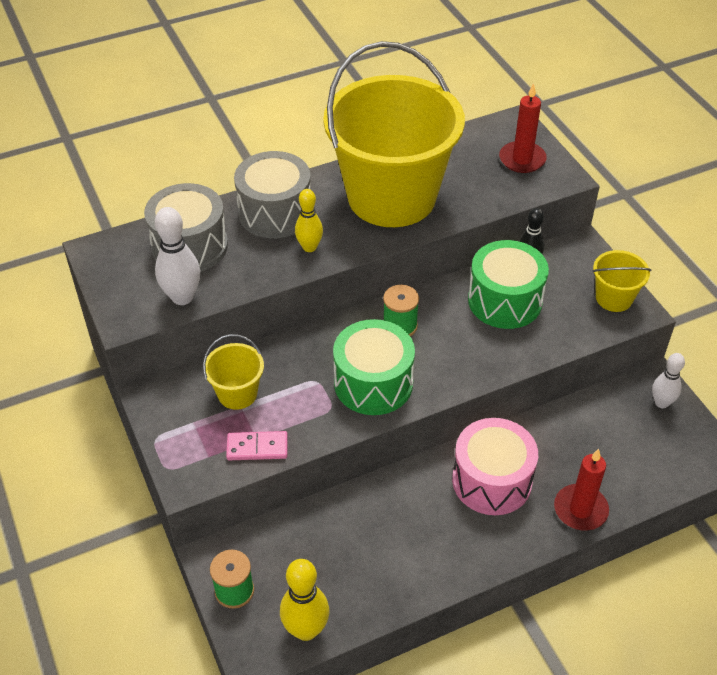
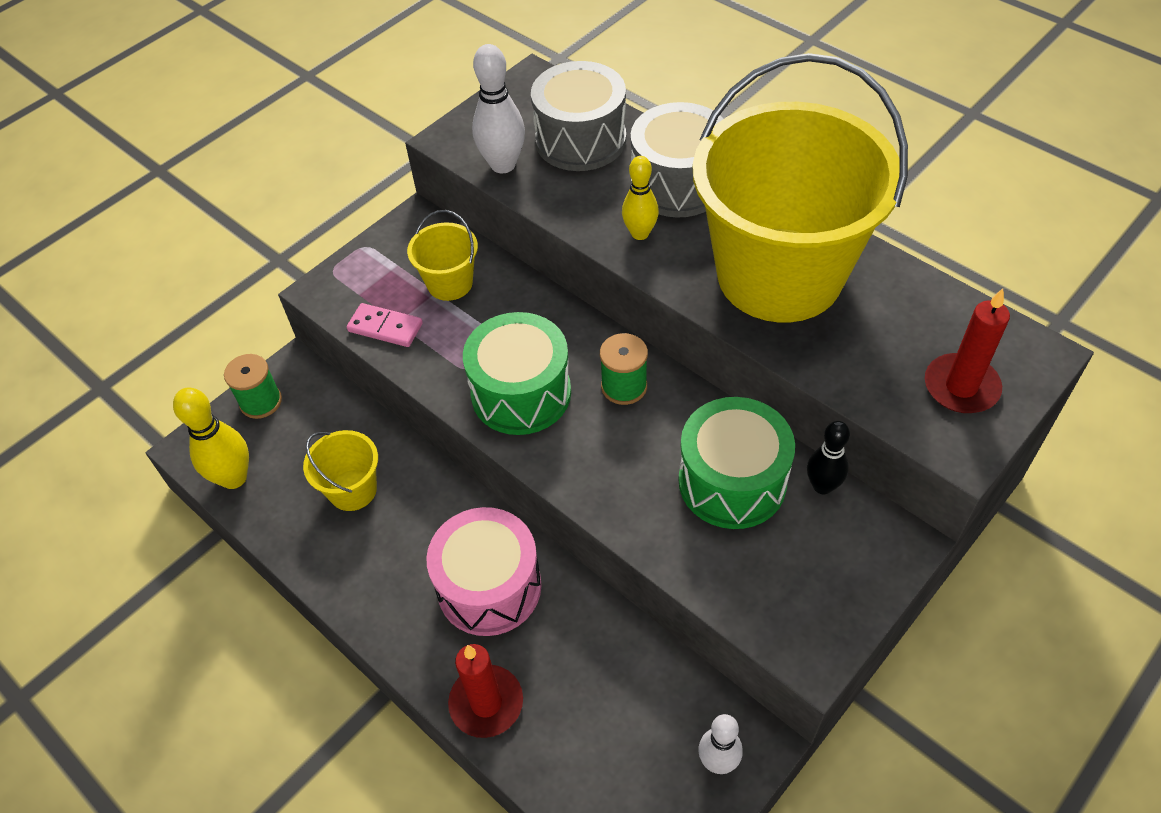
camera: 70 degrees right, 5 degrees up
pink domino [226,431,288,460] -> pink domino turned 45 degrees counterclockwise [347,303,423,347]
yellow bucket [592,250,651,312] -> yellow bucket moved to [303,430,378,511]

